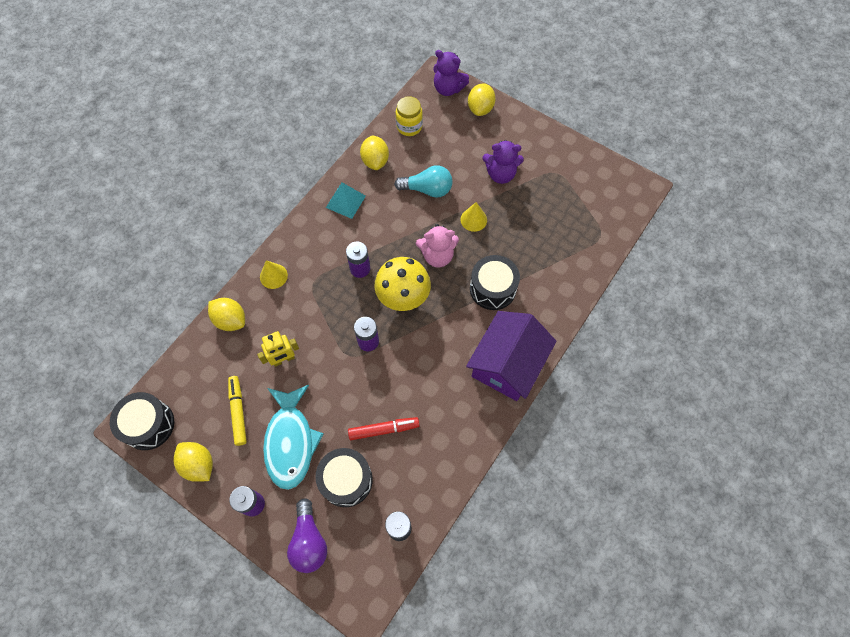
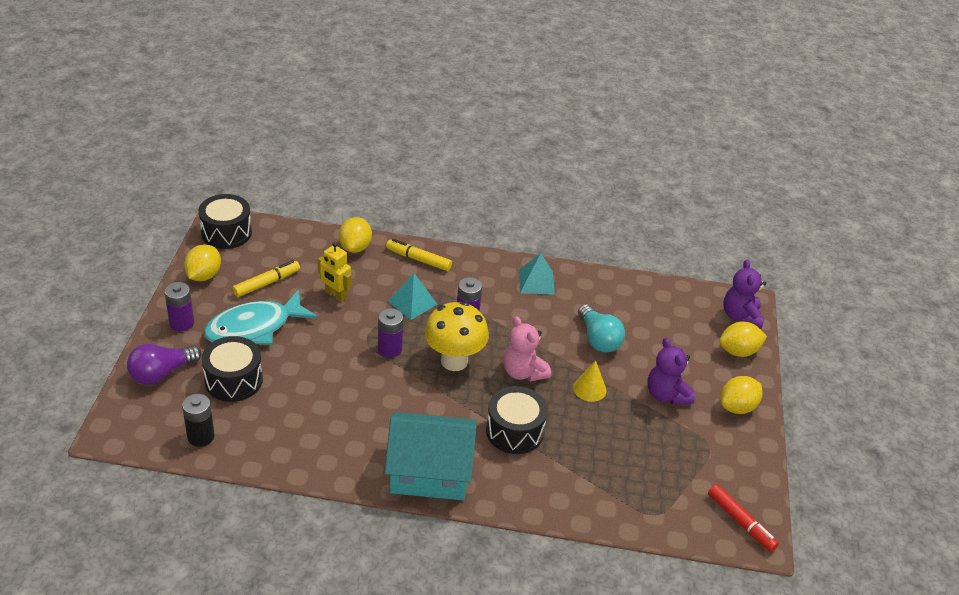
camera: 60 degrees right, 25 degrees down
yellow cone [260,260,288,289] -> yellow marker [386,239,452,271]
red marker [348,417,420,440] -> red marker moved to [708,484,779,552]
yellow lemon [360,135,389,170] -> yellow lemon moved to [721,376,762,414]
yellow jar [396,96,423,136] -> none
purple house [466,311,557,401] -> turquoise house [385,412,477,500]
none -> turquoise pyramid [388,273,438,320]

